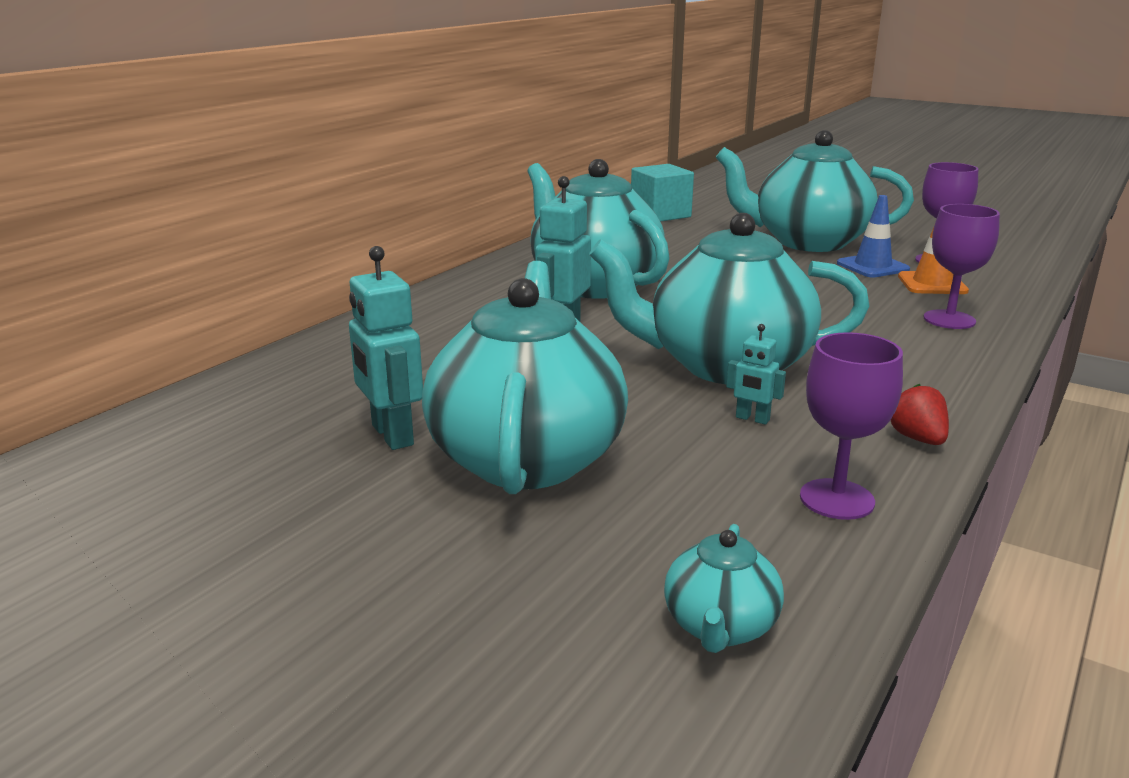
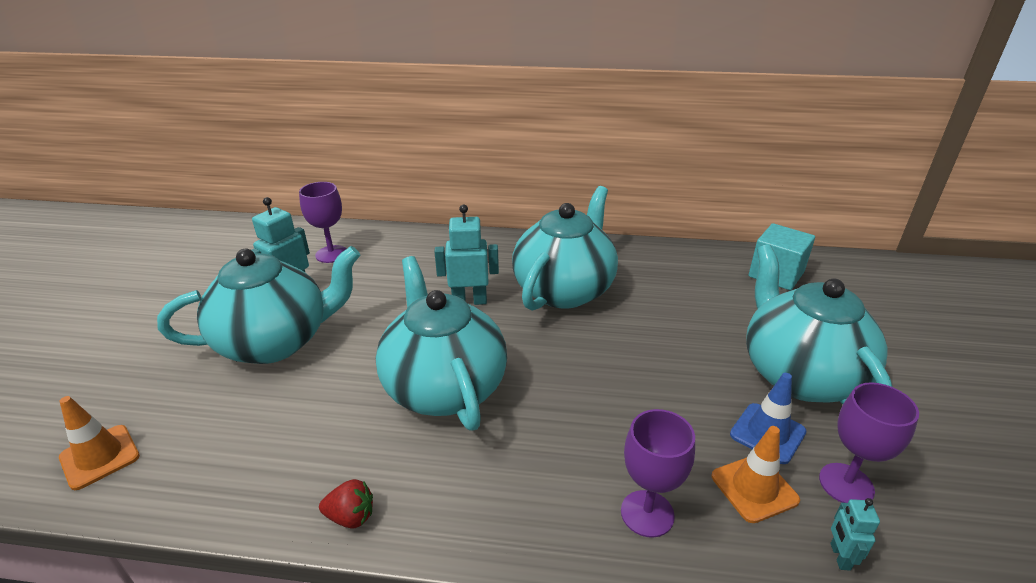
camera: 65 degrees right, 10 degrees up
turquoise teapot [664,524,784,653] -> orange traffic cone [59,396,140,490]
turquoise robot [726,324,786,425] -> turquoise robot moved to [830,498,880,571]
purple goblet [800,332,903,520] -> purple goblet moved to [299,182,347,263]
red strawberry [891,384,949,445] -> red strawberry turned 45 degrees clockwise [319,479,373,529]

